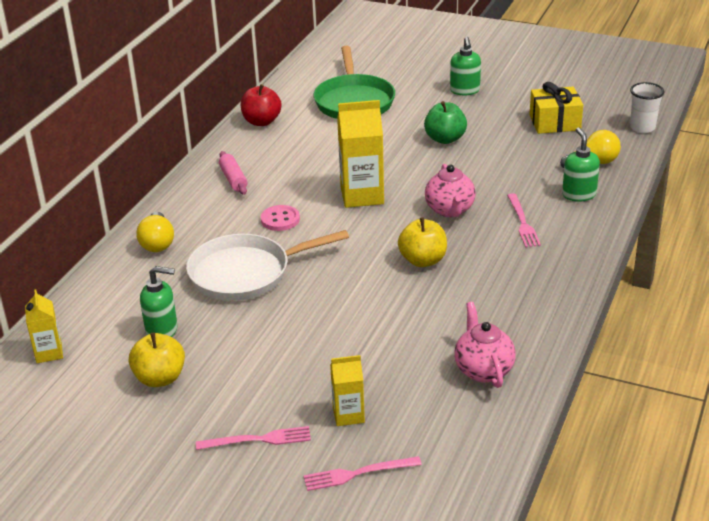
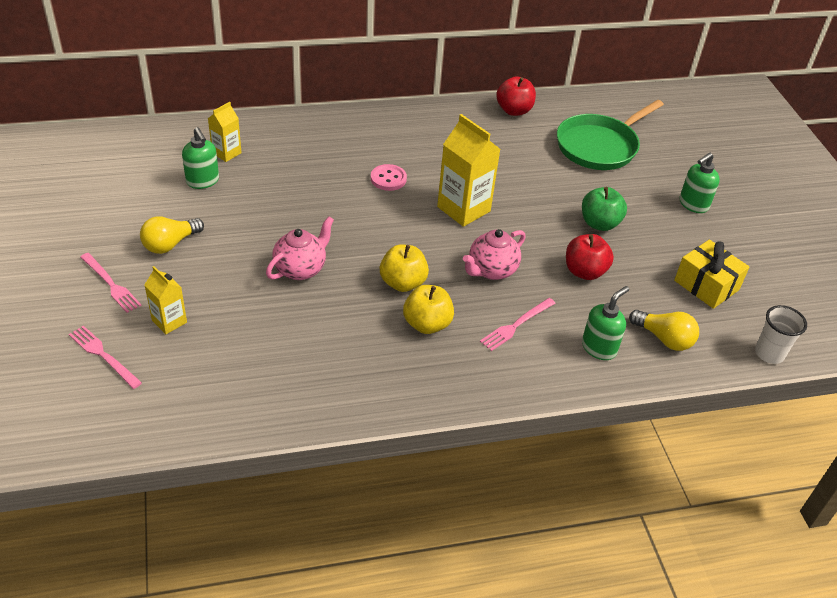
camera: 50 degrees right, 10 degrees up
yellow carton [25,290,63,363] -> yellow carton moved to [208,102,242,162]
yellow apple [129,333,185,387] -> yellow apple moved to [403,285,454,334]
yellow light bulb [136,212,174,252] -> yellow light bulb moved to [140,216,204,254]
white pan [186,230,349,301] -> none
pink rolling pin [219,151,248,195] -> none
pink teapot [454,302,516,388] -> pink teapot moved to [266,216,334,280]
none -> red apple [566,234,614,280]

